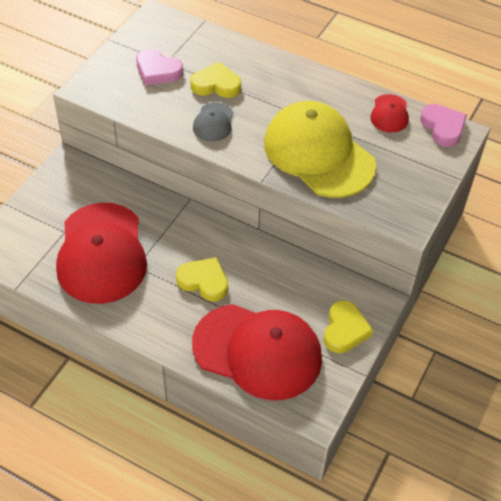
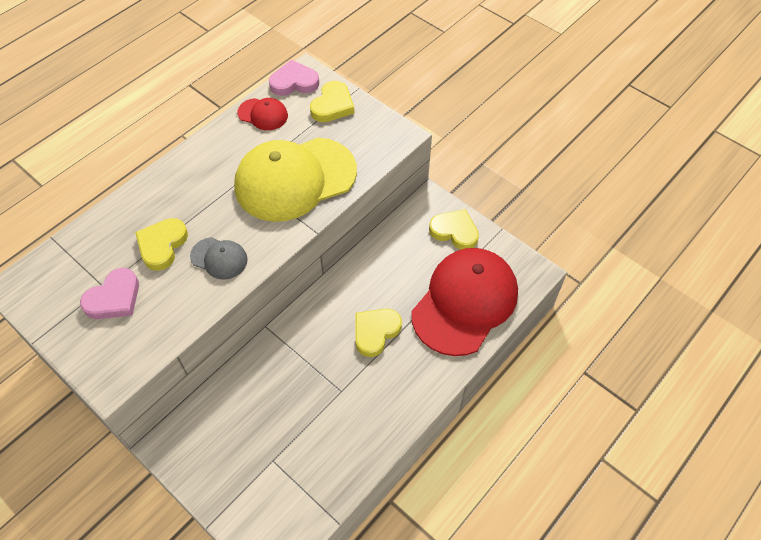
camera: 75 degrees left, 5 degrees up
red cap [56,203,147,304] -> none
none -> yellow heart [310,81,354,122]

